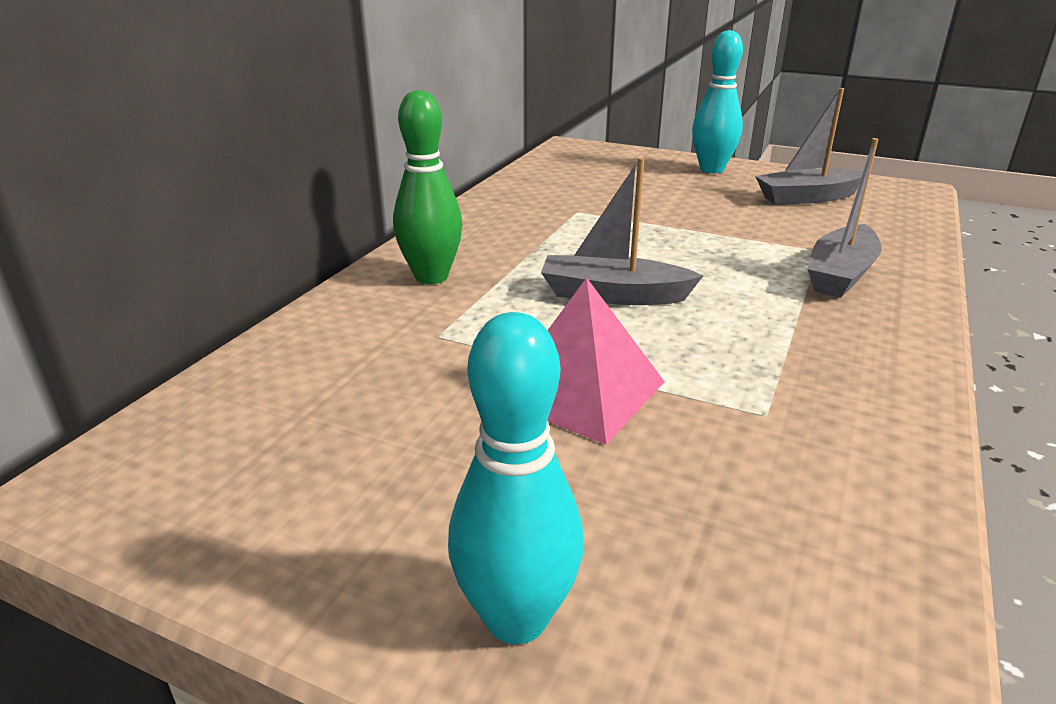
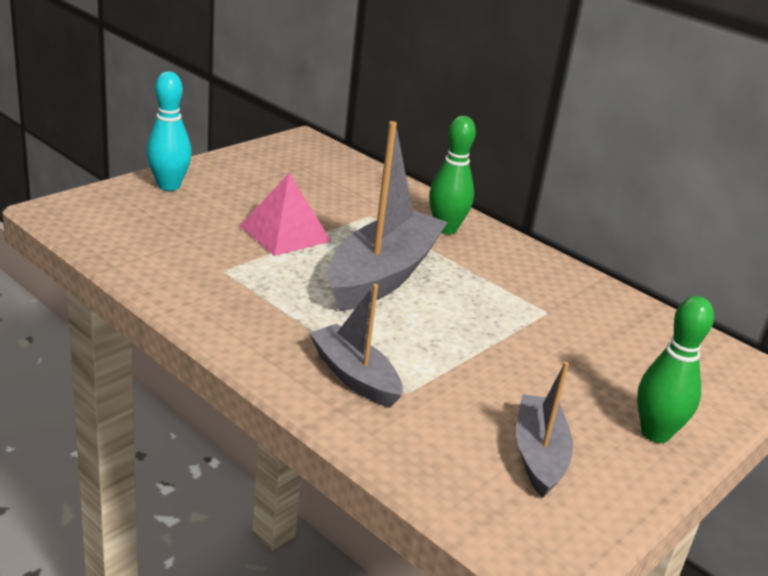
camera: 105 degrees right, 0 degrees up
grey boat [541,158,703,305] -> grey boat [328,121,448,311], size x1.73
turquoise bowling pin [692,30,743,173] -> green bowling pin [637,296,714,443]

